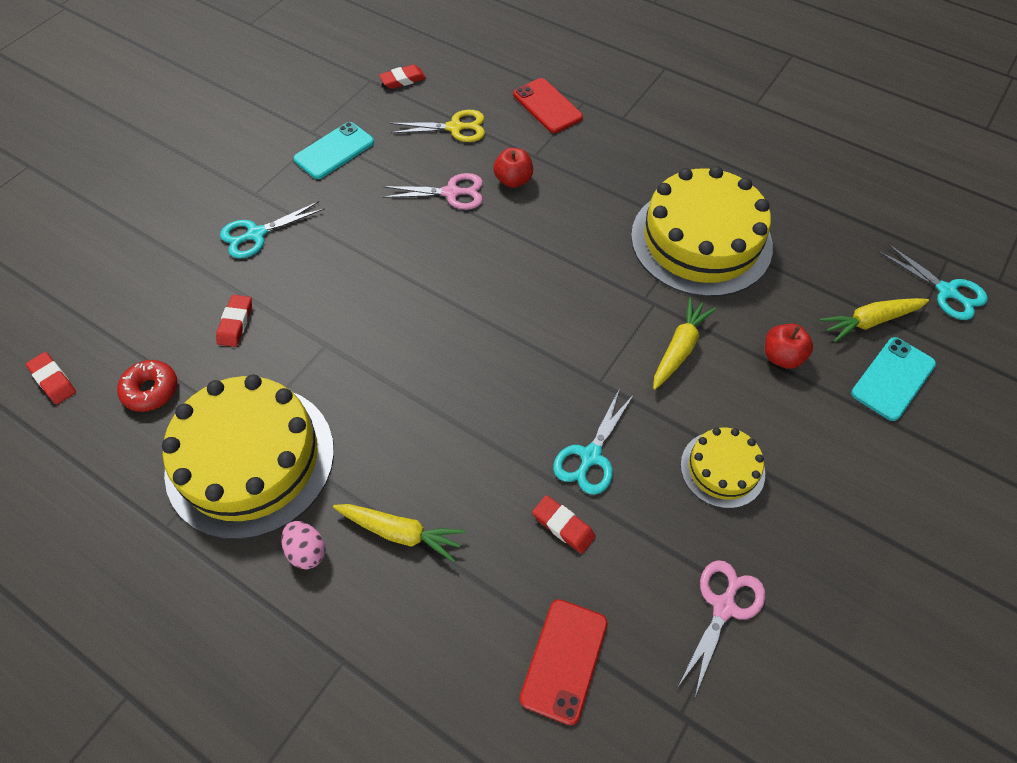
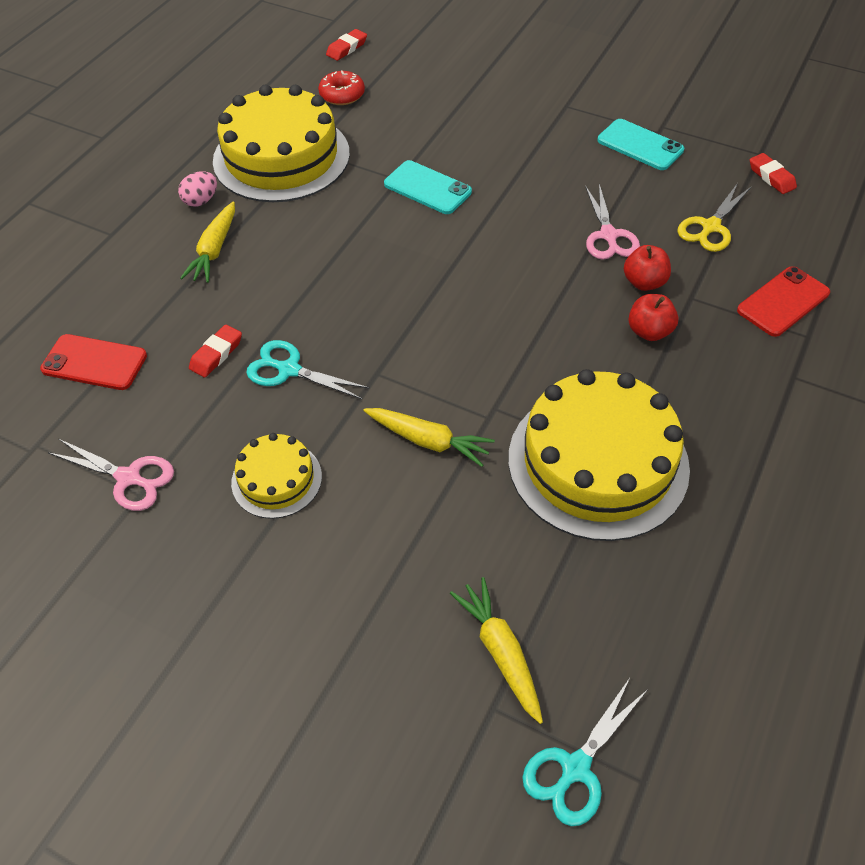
camera: 85 degrees right, 5 degrees down
red eraser [216,295,252,347] -> none
turquoise scissors [220,201,324,259] -> none
yellow scissors [390,110,485,142] -> yellow scissors turned 45 degrees clockwise [677,183,751,252]
red apple [765,324,813,369] -> red apple moved to [628,294,678,341]
turquoise phone [851,337,936,421] -> turquoise phone moved to [384,160,472,214]

